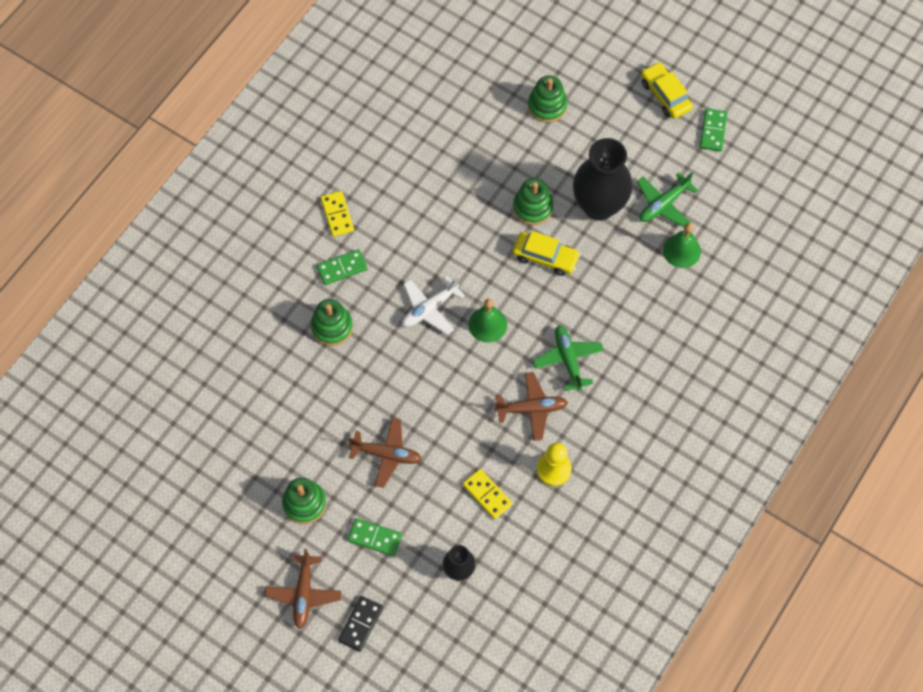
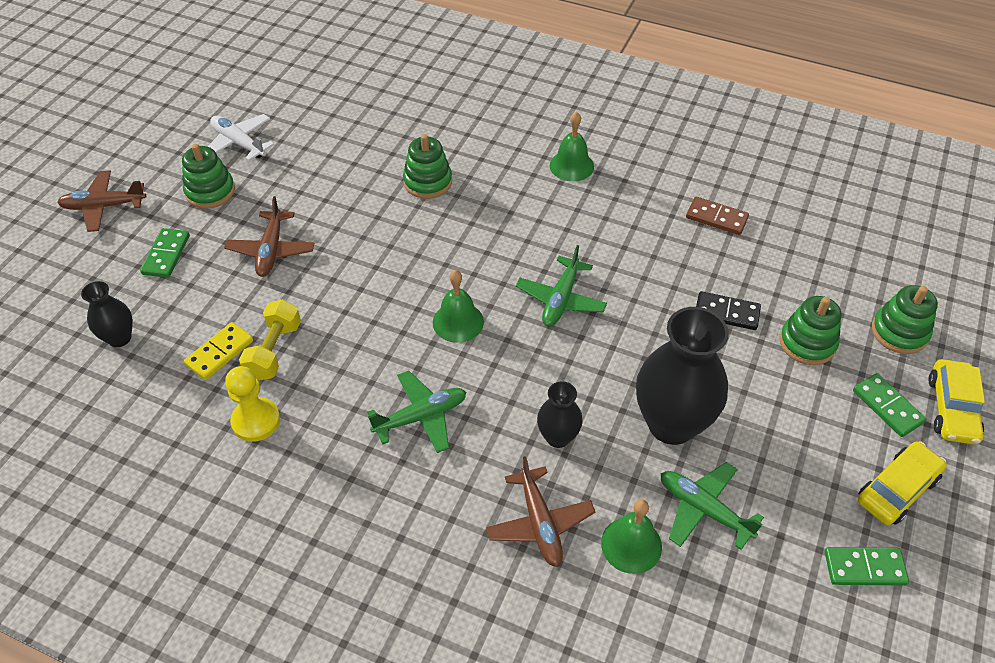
camera: 80 degrees right, 15 degrees down
green domino [317,249,367,285] -> green domino moved to [853,373,926,437]
yellow domino [321,191,354,237] -> green bell [550,112,594,181]
black domino [338,596,383,652] -> black domino moved to [696,291,761,330]
white plane [402,276,465,335] -> white plane moved to [208,114,274,161]
brown plane [494,372,568,441] -> brown plane moved to [486,456,595,567]
yellow car [512,231,581,276] -> yellow car moved to [928,359,985,445]
green stacking toy [513,178,554,225] -> green stacking toy moved to [872,285,938,354]
none -> yellow dumbbell [239,299,301,381]
none -> green plane [516,245,607,327]
none -> black vase [537,381,583,448]
none -> brown domino [686,197,749,235]

